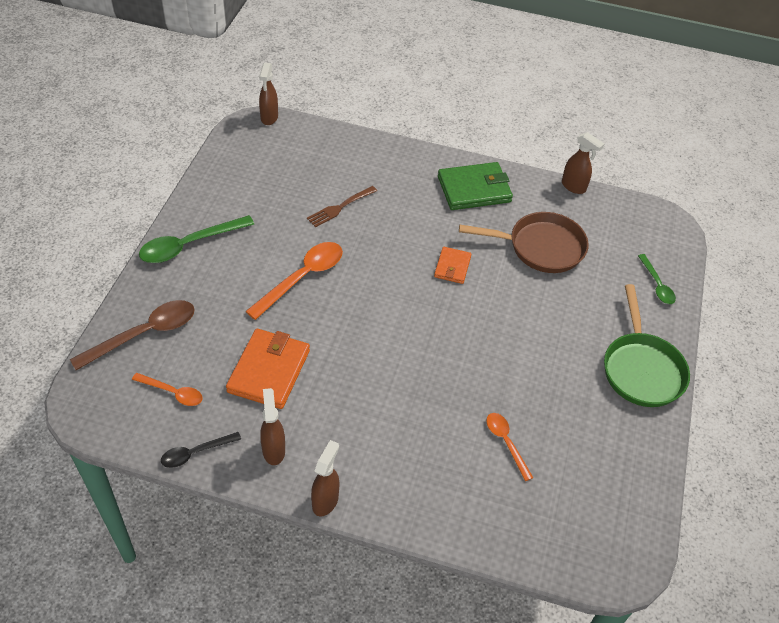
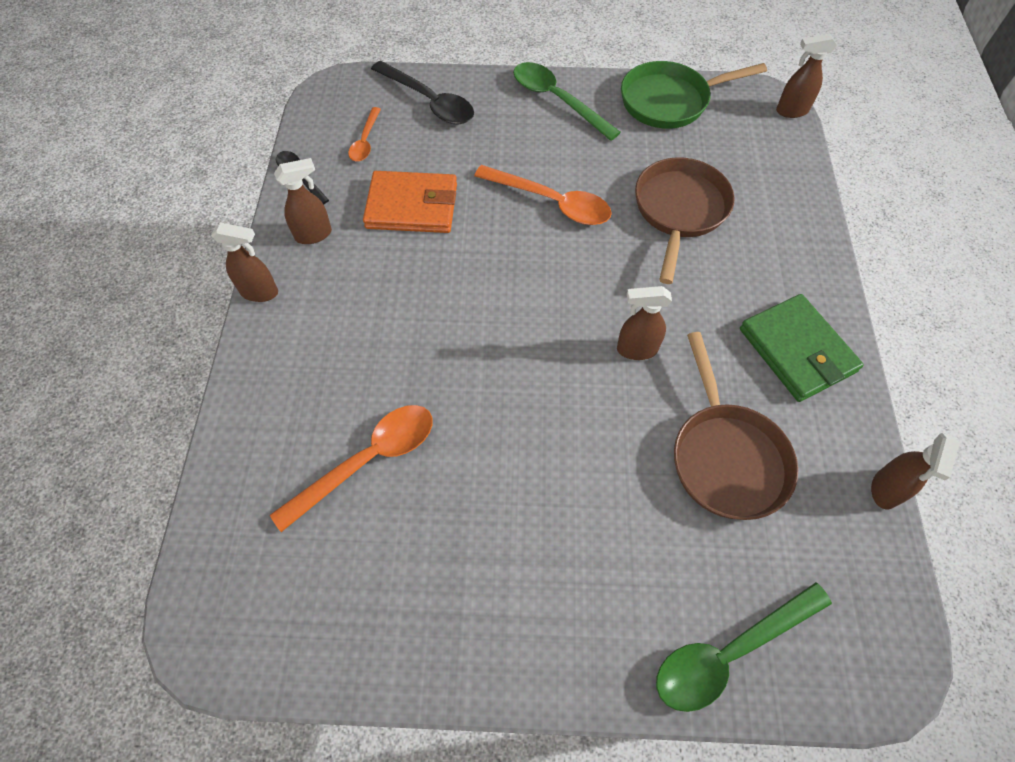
camera: 80 degrees right, 10 degrees up
brown spoon [70,300,195,370] -> black spoon [371,61,474,124]
brown fork [307,186,377,227] -> brown pan [635,158,735,284]
orange wallet [434,247,471,284] -> brown spray bottle [617,286,672,360]
orange spoon [486,413,533,481] -> orange spoon [270,405,433,532], size x1.74
green pan [604,284,690,407] -> green pan moved to [621,61,767,129]
green spoon [638,254,676,304] -> green spoon [656,582,832,712], size x1.74

